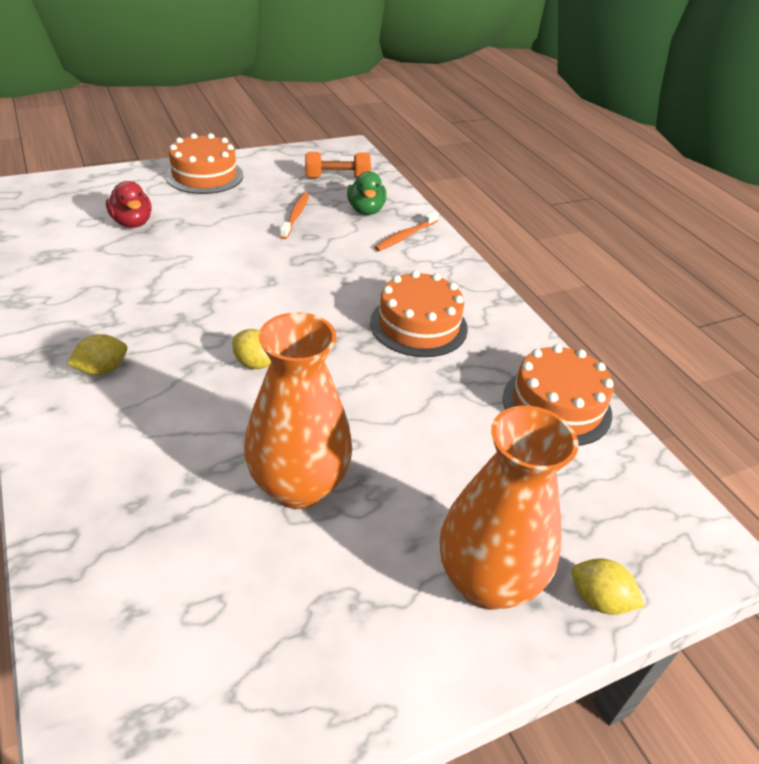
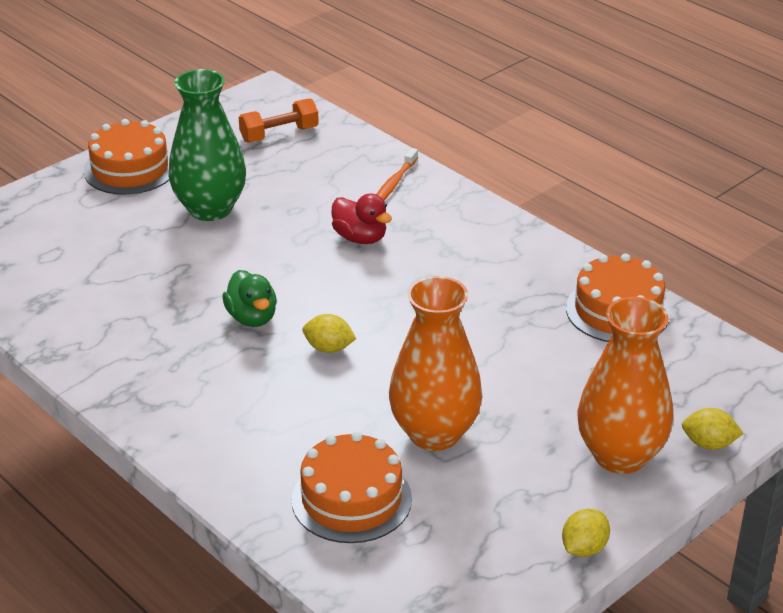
camera: 15 degrees left, 5 degrees down
yellow lemon [67,334,127,375] -> yellow lemon moved to [562,509,610,557]
red duck [106,181,152,228] -> red duck moved to [331,193,392,244]
orange toothbrush [280,193,309,239] -> none
green duck [347,171,386,215] -> green duck moved to [222,270,277,327]
orange cake [370,271,468,357] -> orange cake moved to [292,432,412,543]
none -> green vase [169,69,246,221]

